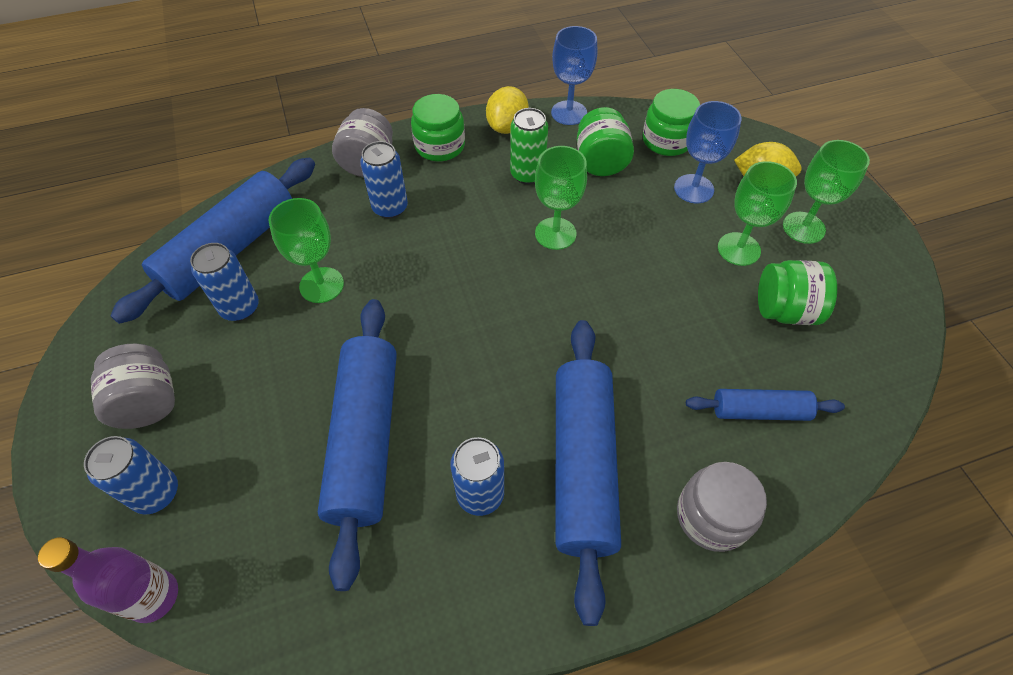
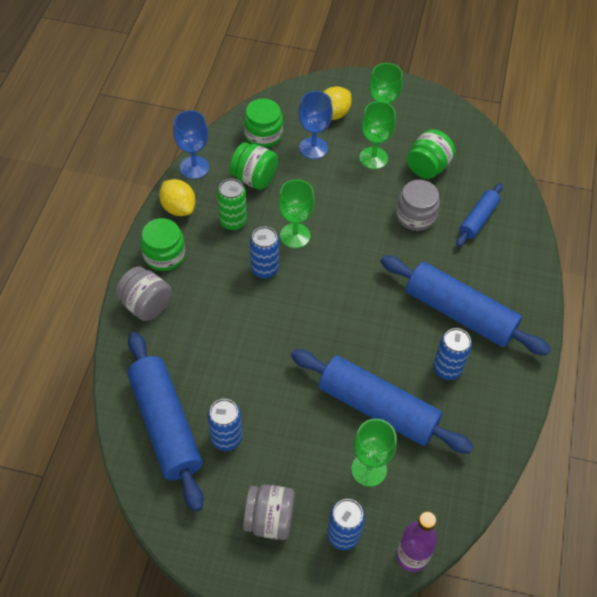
camera: 60 degrees left, 0 degrees up
green goblet [268,198,344,303] -> green goblet moved to [351,419,397,487]
blue can [360,141,408,219] -> blue can moved to [250,227,279,278]
grey jar [677,462,767,552] -> grey jar moved to [396,180,440,231]

